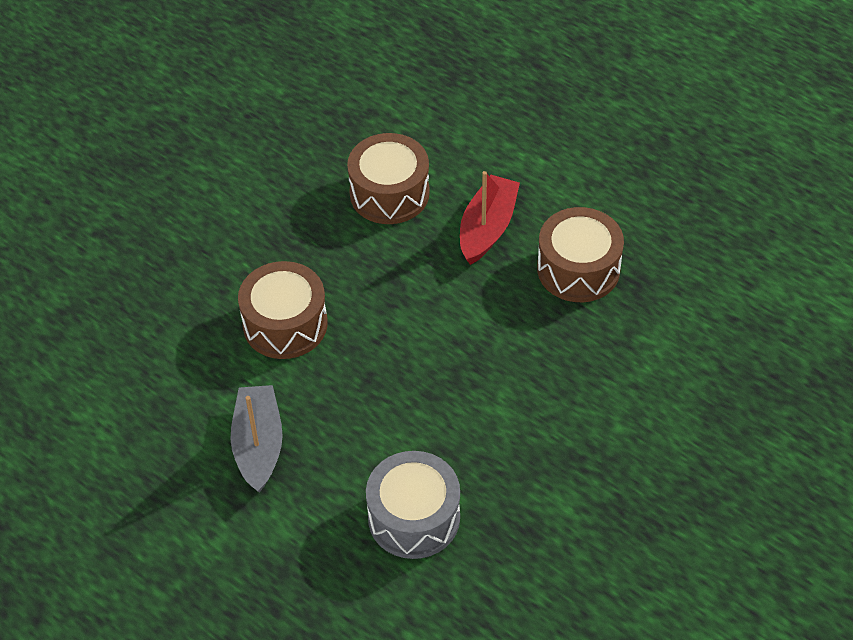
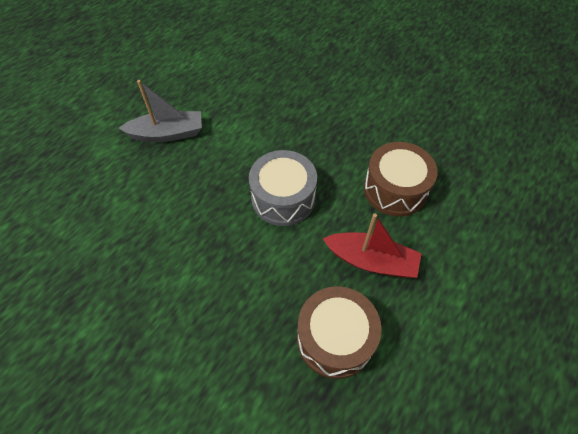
camera: 85 degrees right, 5 degrees up
brown drum [238,261,328,359] -> none
grey drum [366,451,460,559] -> grey drum moved to [249,150,317,226]

